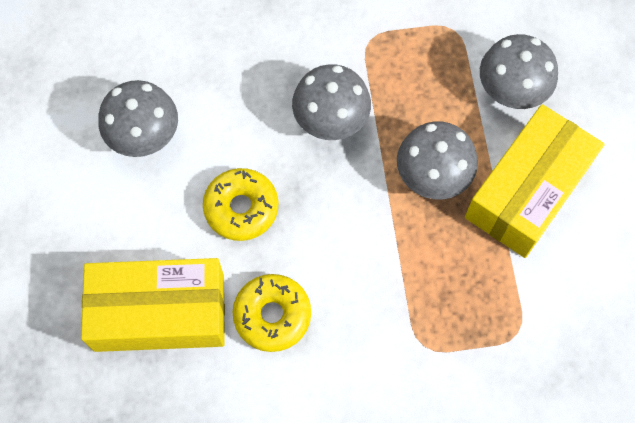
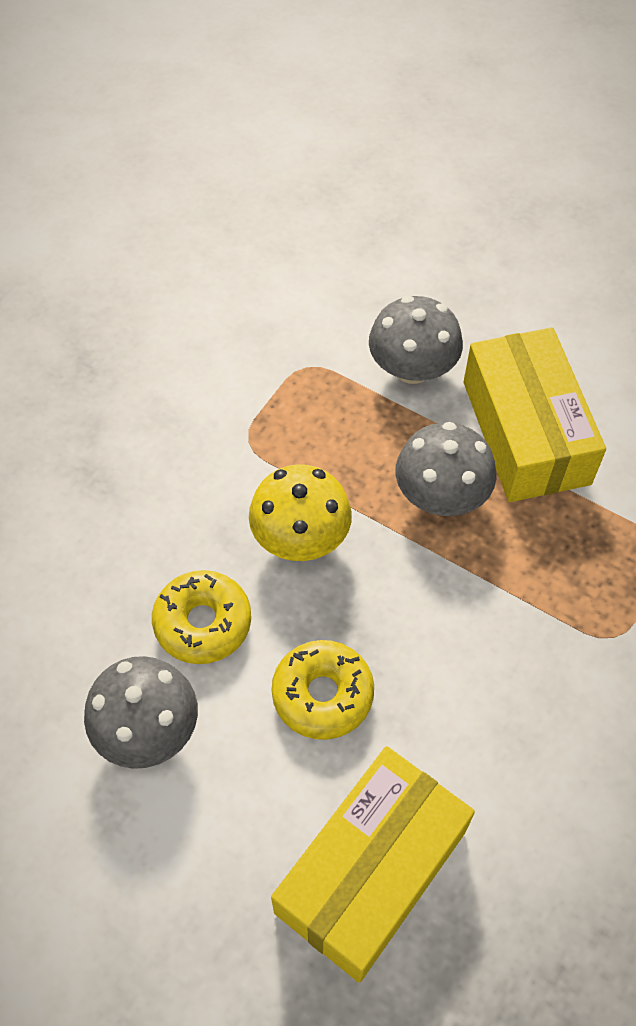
camera: 50 degrees left, 10 degrees down
yellow donut [233,274,311,352] -> yellow donut moved to [152,570,251,664]
grey mushroom [292,64,371,140] -> yellow mushroom [249,464,352,561]

